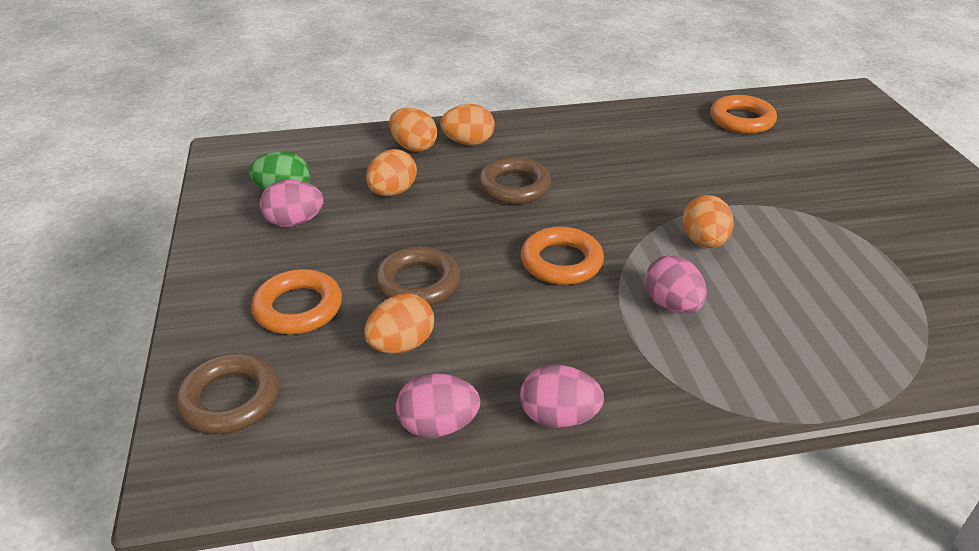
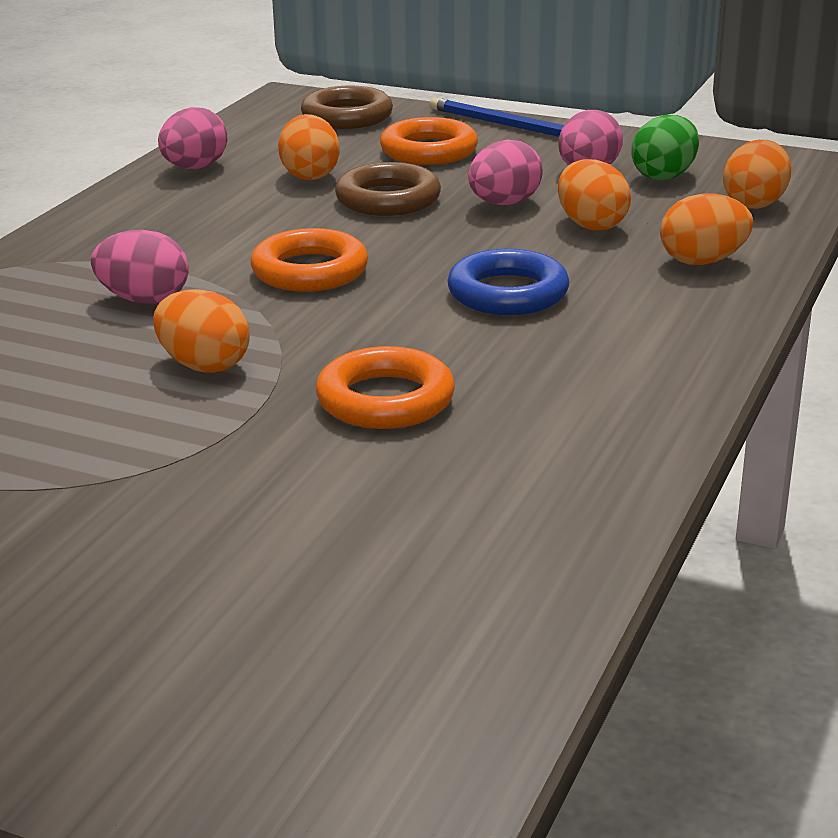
camera: 125 degrees right, 10 degrees down
orange egg [440,104,494,145] -> orange egg moved to [723,140,791,209]
brown ring [478,157,551,204] -> blue ring [447,248,570,315]
pink egg [520,365,604,428] -> pink egg moved to [468,140,543,205]
orange ring [710,95,777,134] -> orange ring moved to [316,346,455,429]
none -> blue pencil [430,98,564,137]

